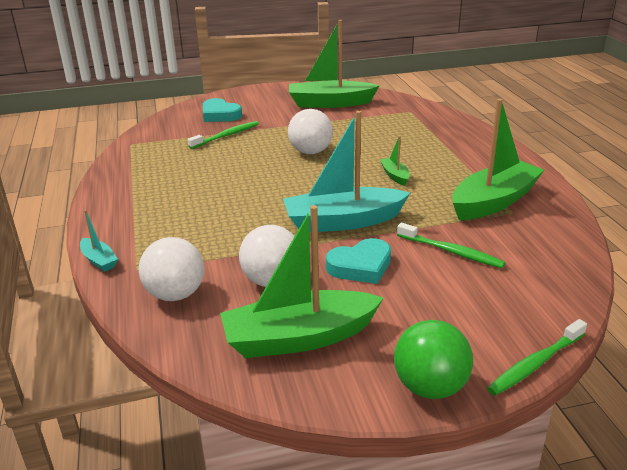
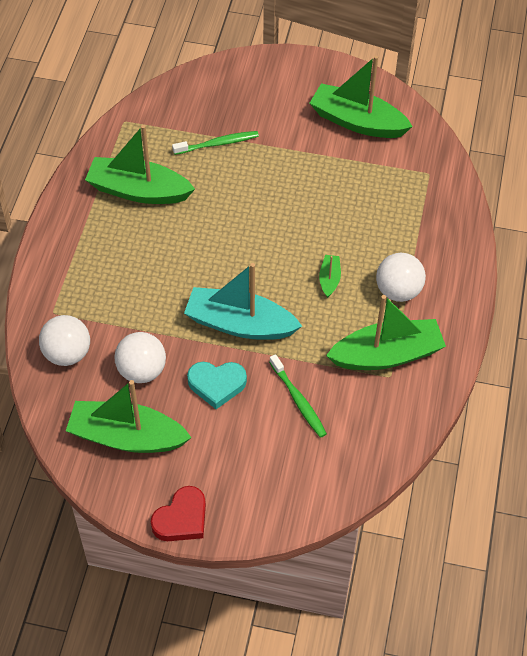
camera: 25 degrees right, 25 degrees up
turquoise boat [80,210,118,272] -> none
turquoise heart [203,98,242,122] -> none
white ball [288,109,333,154] -> white ball moved to [376,253,426,302]
green ball [394,320,473,399] -> red heart [151,486,206,541]
green toothbrush [487,319,587,396] -> none
none -> green boat [85,125,195,204]

